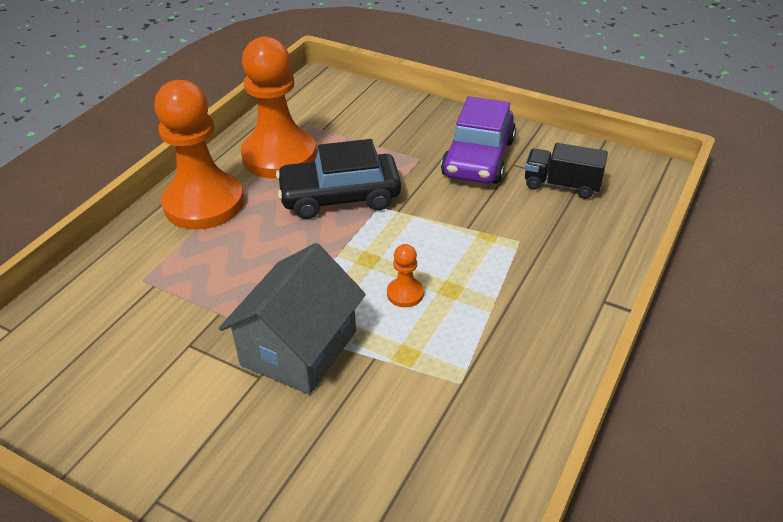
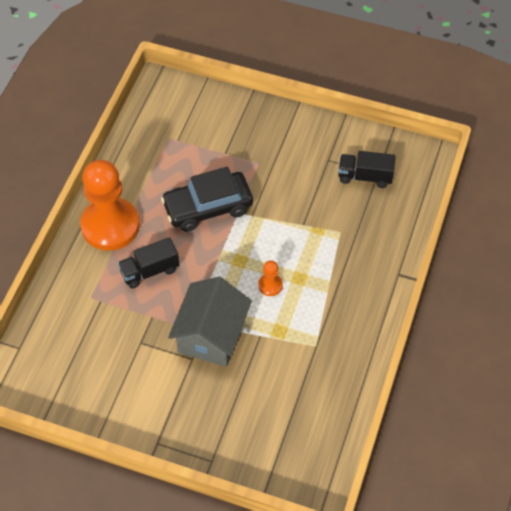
camera: 10 degrees left, 15 degrees up
orange pawn [241,37,316,179] -> none
purple car [441,96,516,184] -> none
none -> black truck [118,237,179,288]

